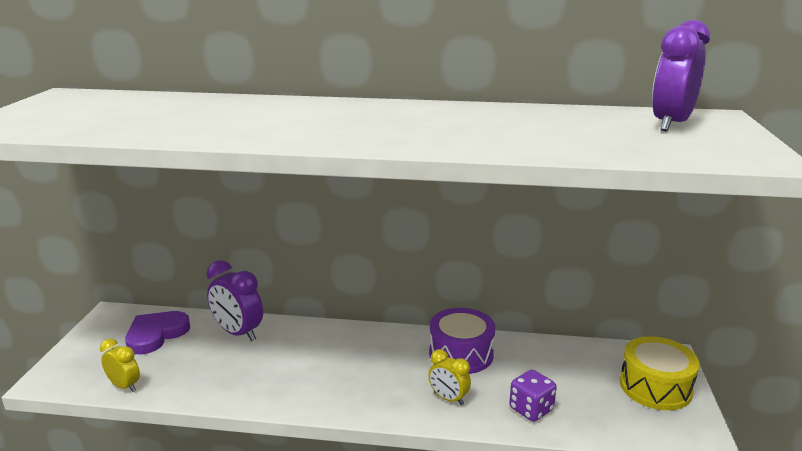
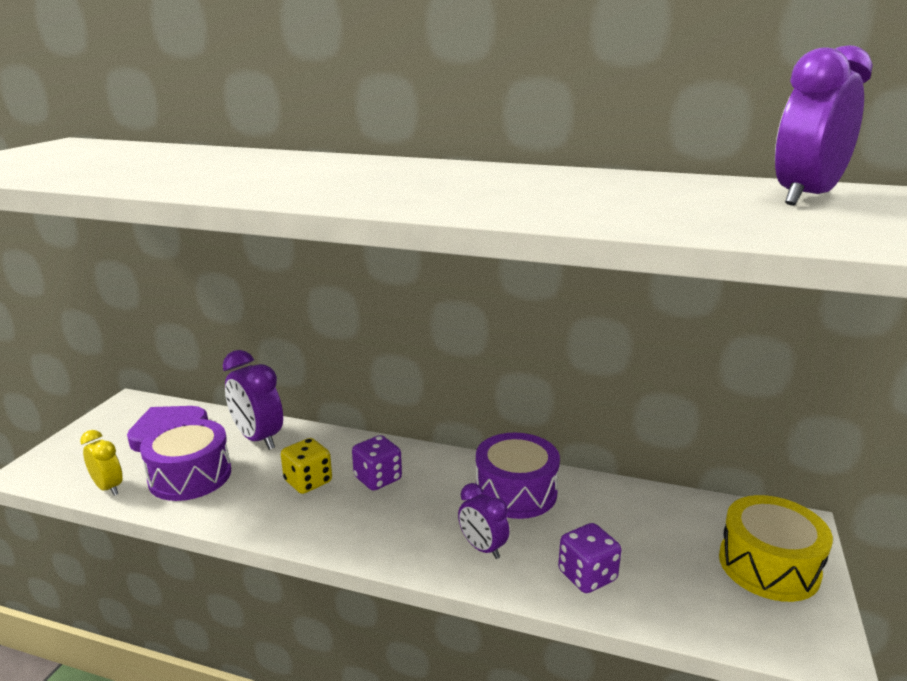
camera: 10 degrees right, 0 degrees up
yellow clock [428,349,471,405] -> purple clock [458,483,509,559]
none -> purple drum [140,419,231,501]
none -> yellow dice [281,438,332,494]
none -> purple dice [352,435,402,491]

